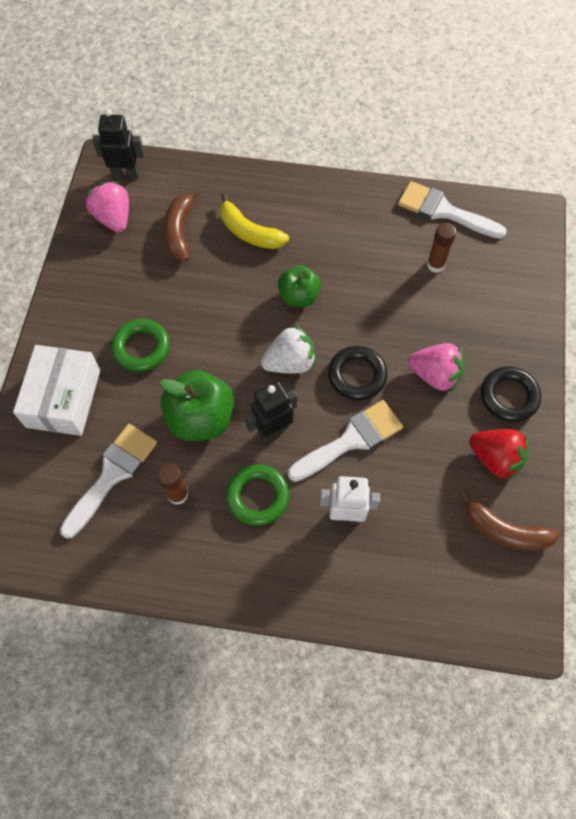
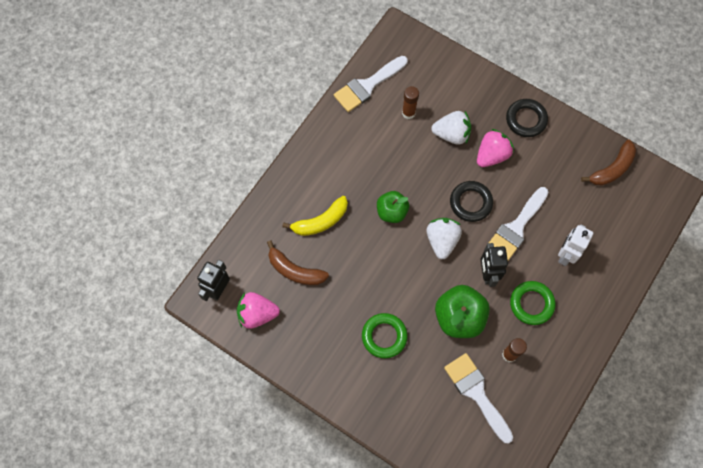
camera: 65 degrees left, 5 degrees up
white box [13,345,100,436] -> none
white brush [288,400,403,482] -> white brush turned 135 degrees counterclockwise [489,187,549,261]
red strawberry [469,429,529,481] -> none
none -> white strawberry [431,111,471,145]

